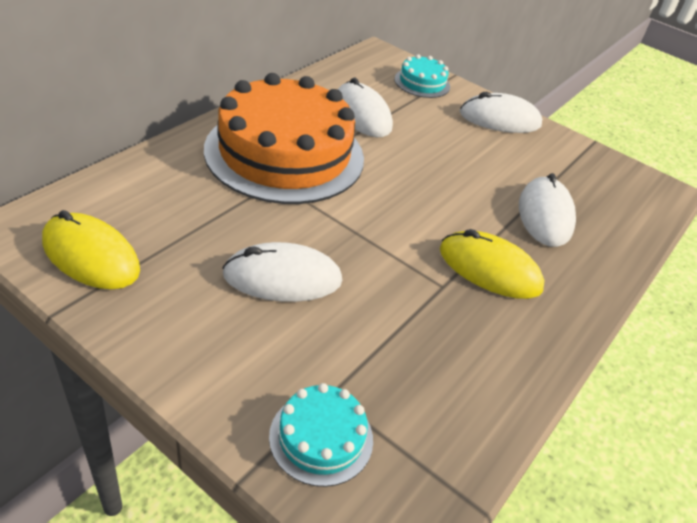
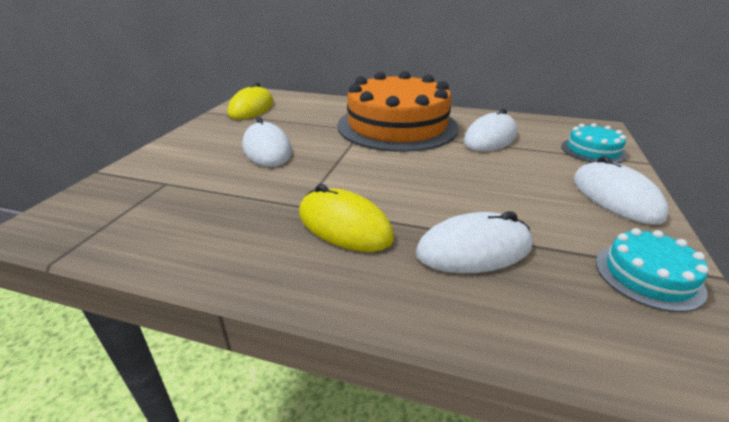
camera: 75 degrees right, 10 degrees down
turquoise cake [269,383,373,487] -> turquoise cake moved to [596,228,709,312]
yellow mouse [440,229,545,299] -> yellow mouse turned 60 degrees counterclockwise [299,184,394,252]

